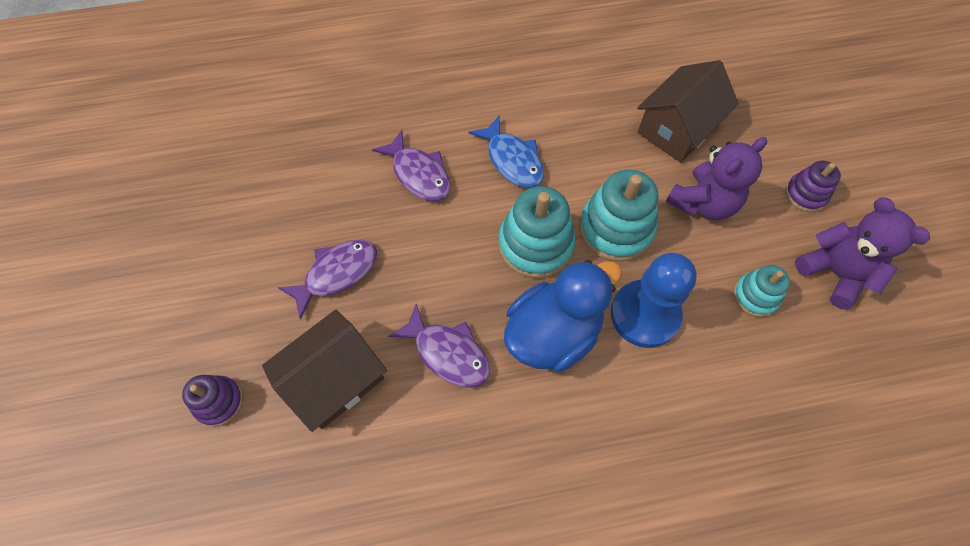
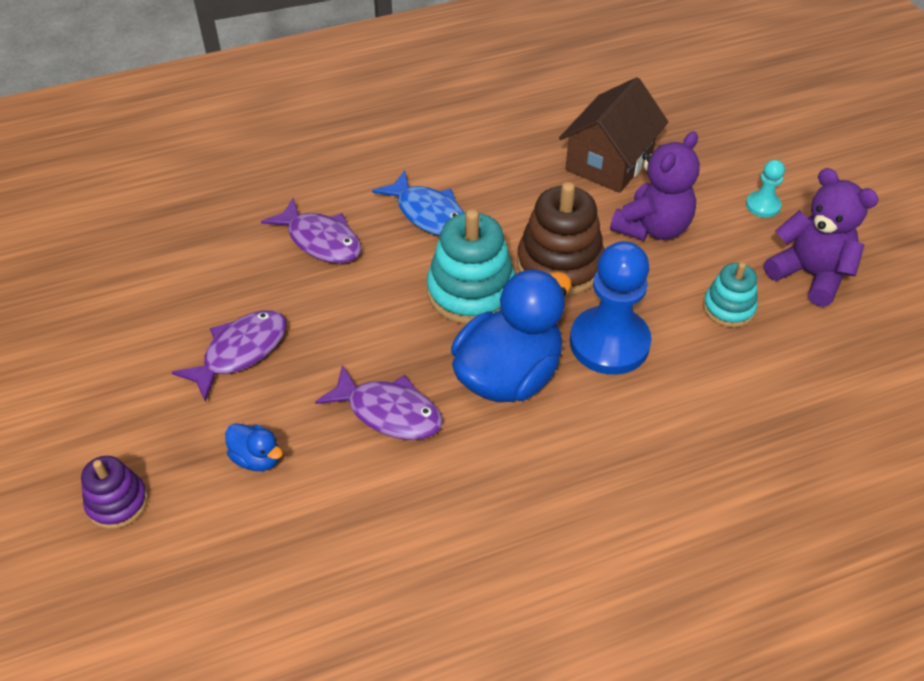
camera: 10 degrees left, 15 degrees down
brown house [262,309,387,432] -> blue duck [225,423,283,471]
turquoise stacking toy [579,170,658,262] -> brown stacking toy [517,182,604,296]
purple stacking toy [785,161,841,212] -> turquoise pawn [746,160,785,218]

